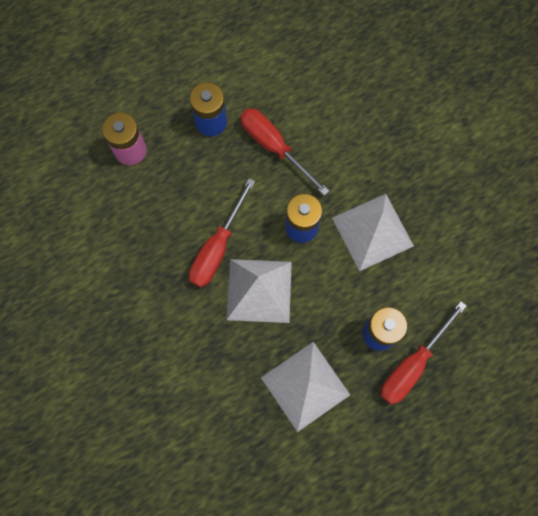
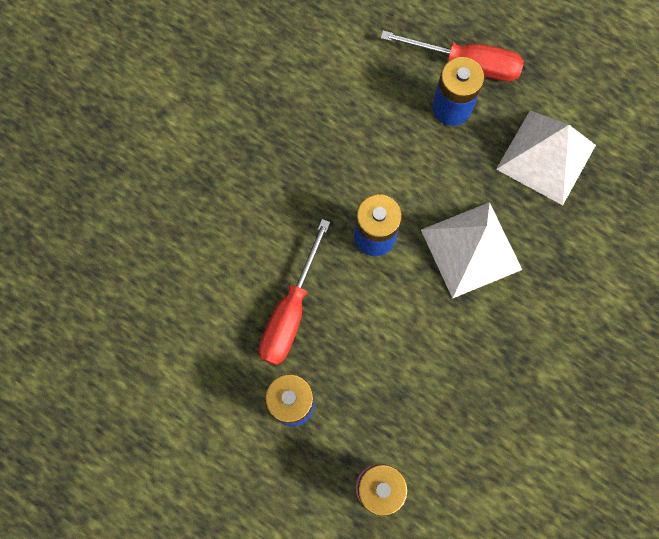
camera: 115 degrees left, 0 degrees up
red screwdriver [189,178,255,288] -> none
white pyramid [332,194,414,271] -> none

